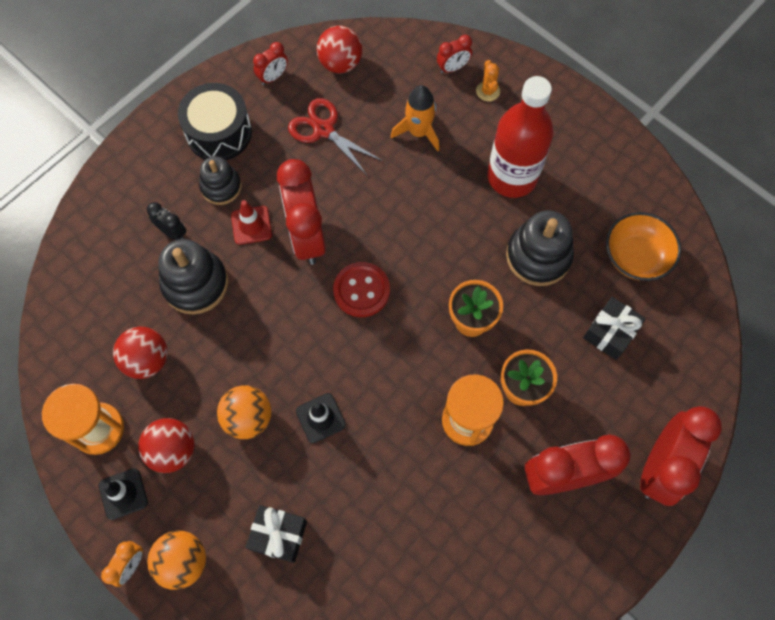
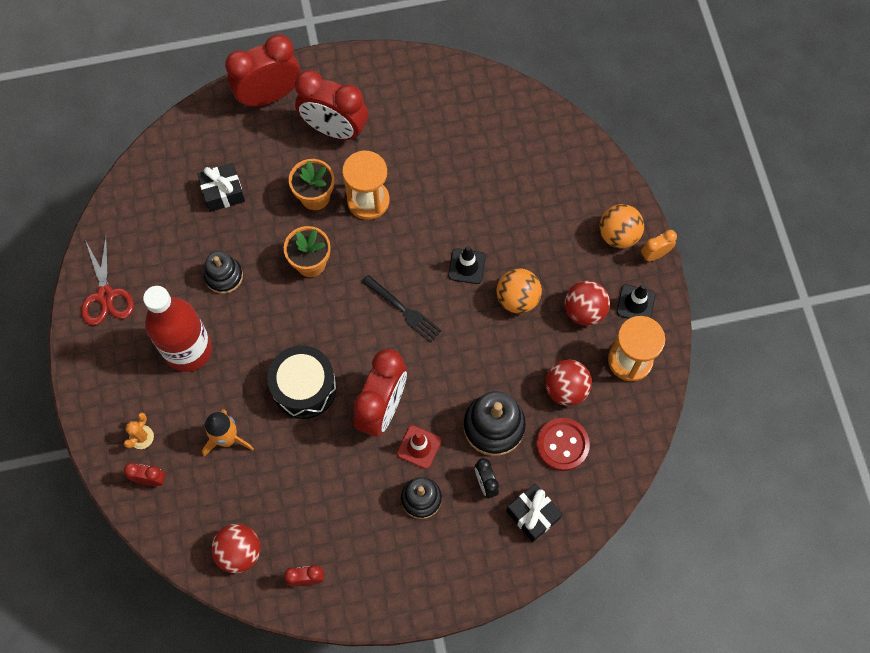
camera: 145 degrees left, 0 degrees up
black drum [178,83,252,161] -> black drum moved to [267,345,337,419]
black gift [246,505,307,563] -> black gift moved to [506,483,562,542]
red scissors [288,98,383,175] -> red scissors moved to [81,236,134,325]
red button [333,262,390,317] -> red button moved to [536,418,590,471]
black stacking toy [506,210,574,286] -> black stacking toy [204,251,243,294], size x0.65
orange bowl [606,212,681,281] -> none
none -> black fork [362,275,442,343]

